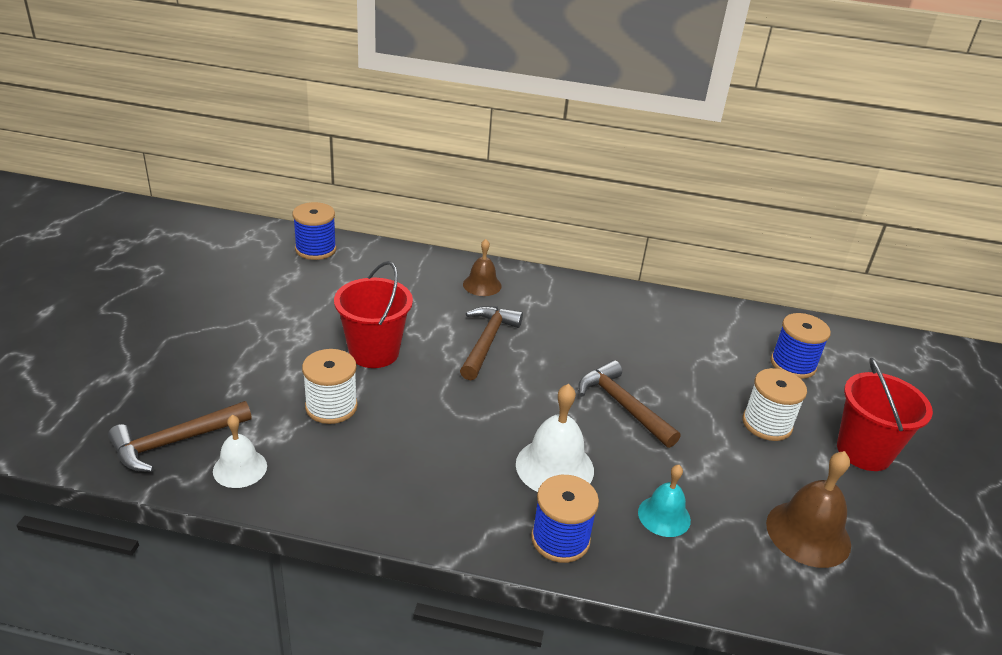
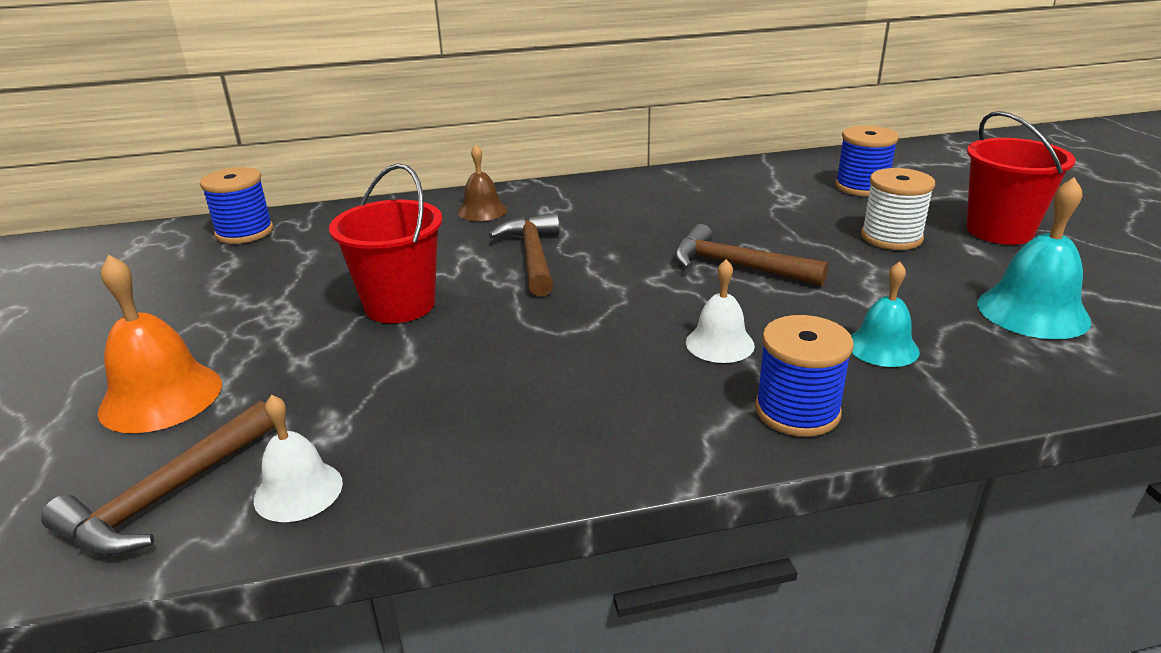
camera: 20 degrees left, 5 degrees down
white spool [302,349,358,424] -> none
white bell [516,384,594,492] -> white bell [686,259,755,363], size x0.64
brown bell [766,451,851,568] -> turquoise bell [977,177,1091,339]
none -> orange bell [98,255,222,433]

